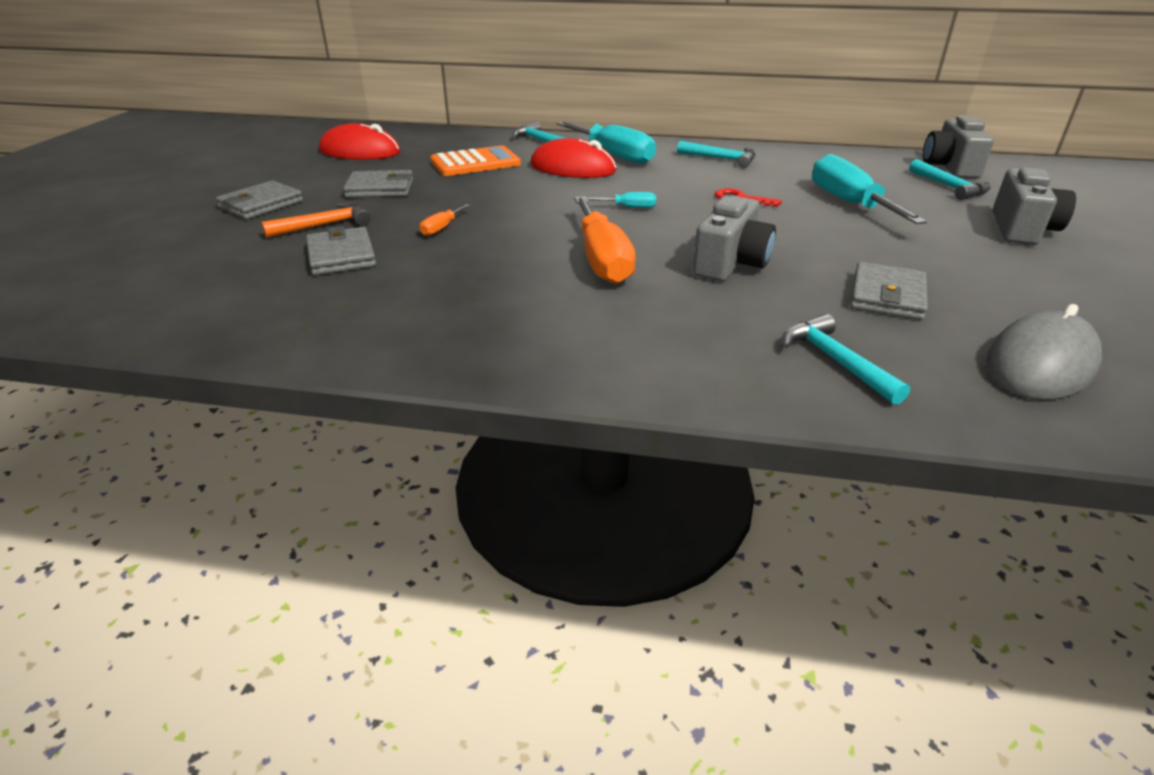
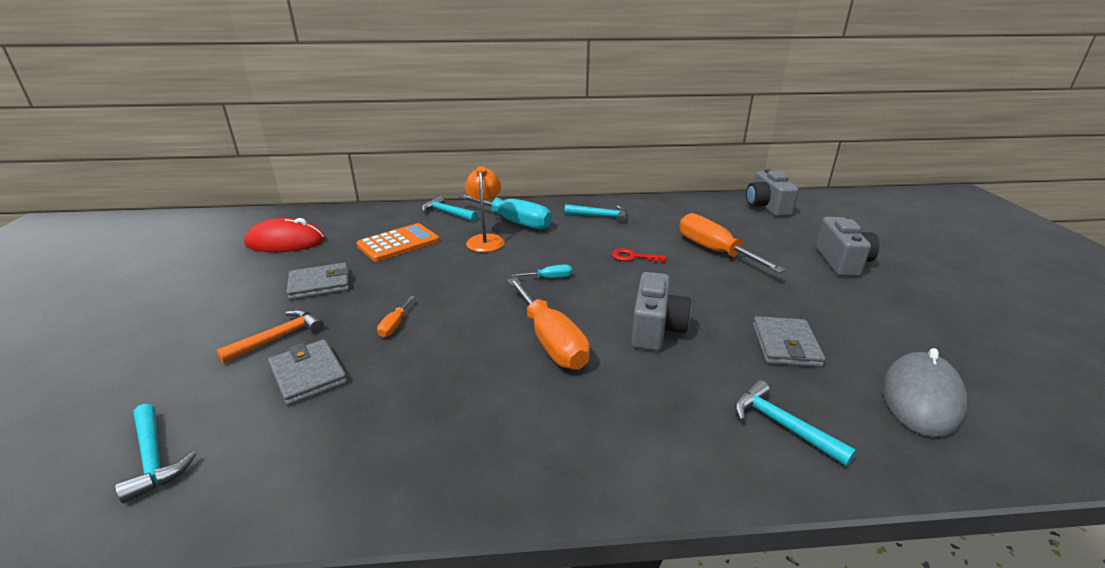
camera: 15 degrees left, 5 degrees down
grey wallet [216,180,303,219] -> none
red mouse [530,138,617,178] -> orange lamp [465,166,505,252]
turquoise screwdriver [812,154,927,224] -> orange screwdriver [679,213,786,273]
turquoise hammer [909,159,991,200] -> turquoise hammer moved to [115,404,197,503]

